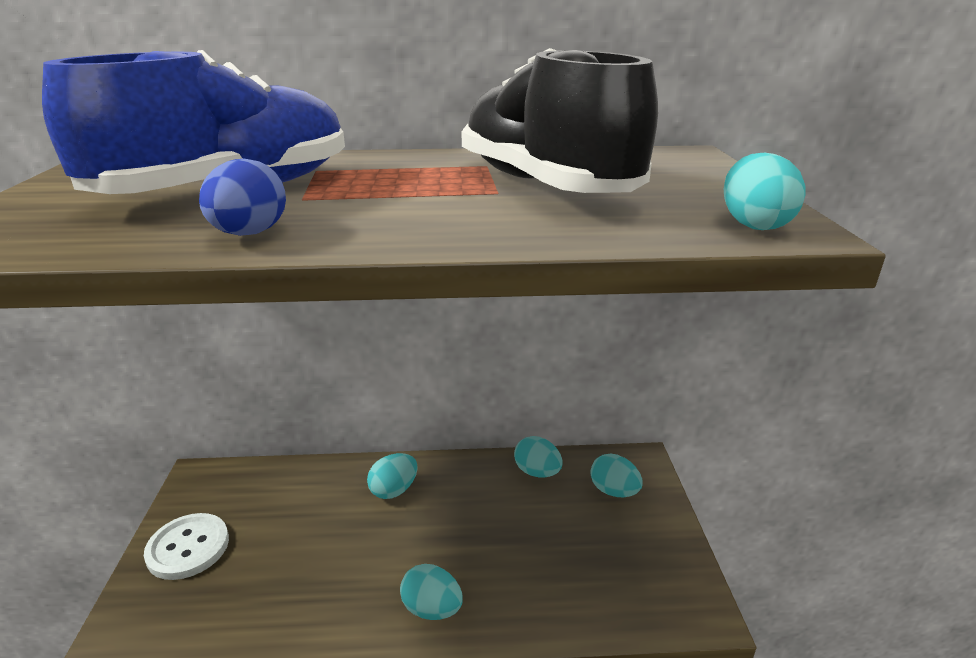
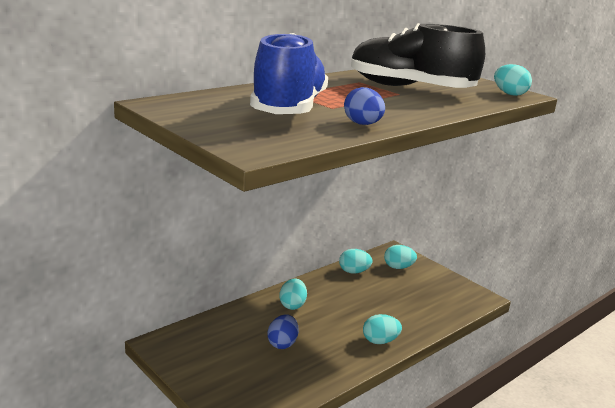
camera: 40 degrees left, 5 degrees down
white button [144,513,229,580] -> none
none -> blue egg [267,314,299,349]

